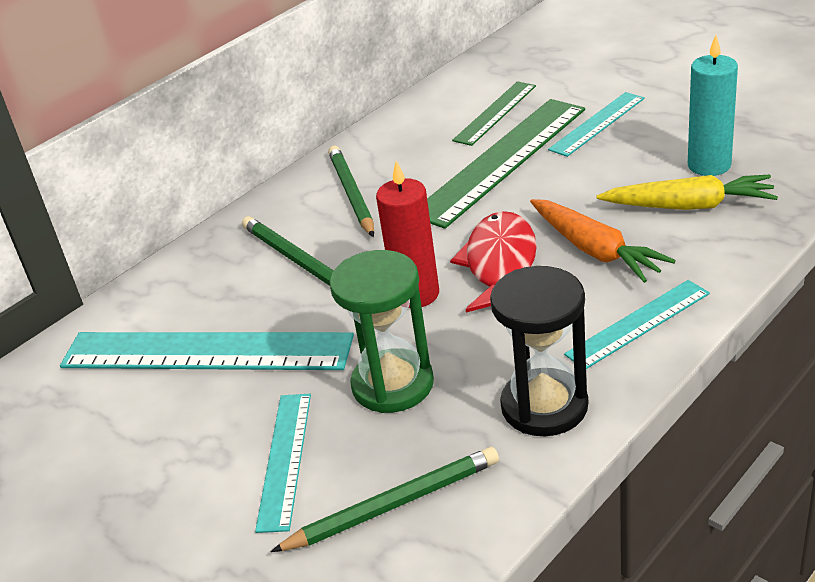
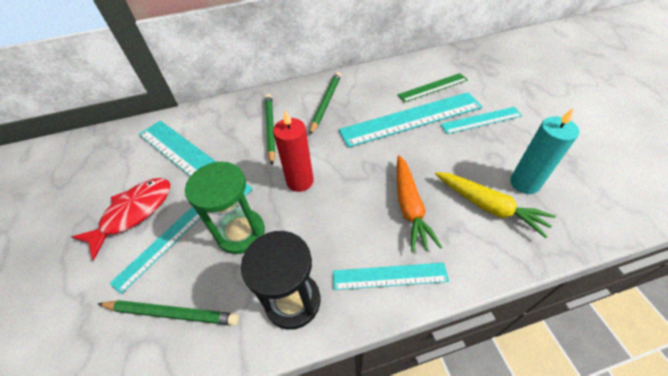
camera: 30 degrees right, 15 degrees up
green ruler [427,99,585,229] -> turquoise ruler [339,92,482,148]
red fish [450,211,537,313] -> red fish moved to [72,178,170,260]

